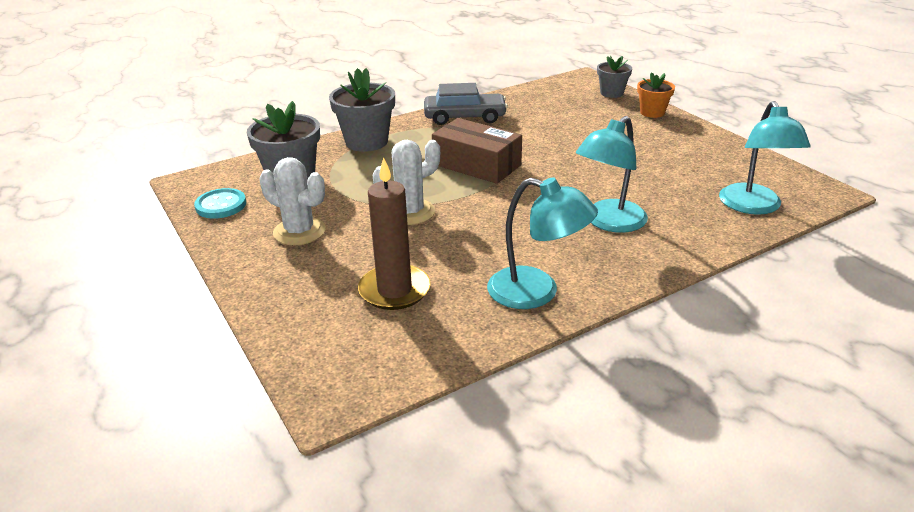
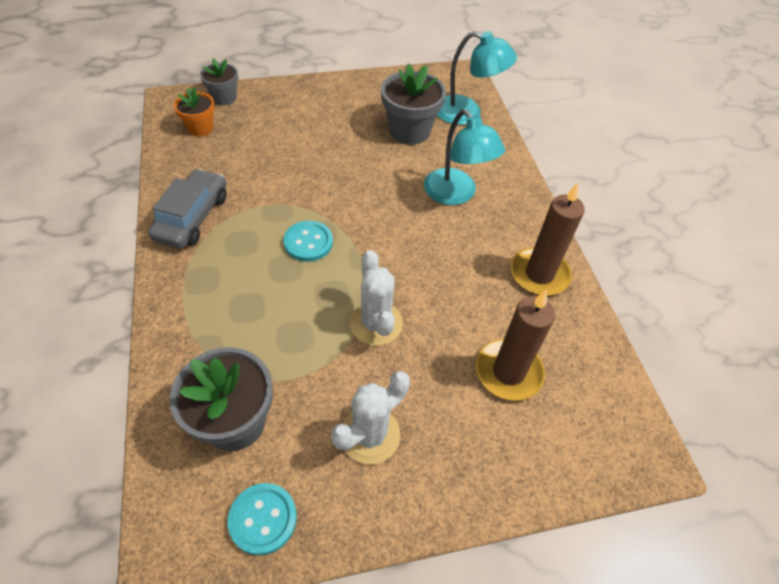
camera: 75 degrees left, 20 degrees up
grey flower pot [329,68,395,152] -> grey flower pot moved to [381,63,446,145]
brown box [432,118,522,184] -> turquoise button [283,221,333,262]
turquoise lamp [487,178,598,309] -> brown candle [511,183,585,296]
orange flower pot [637,72,675,118] -> orange flower pot moved to [174,88,215,136]

